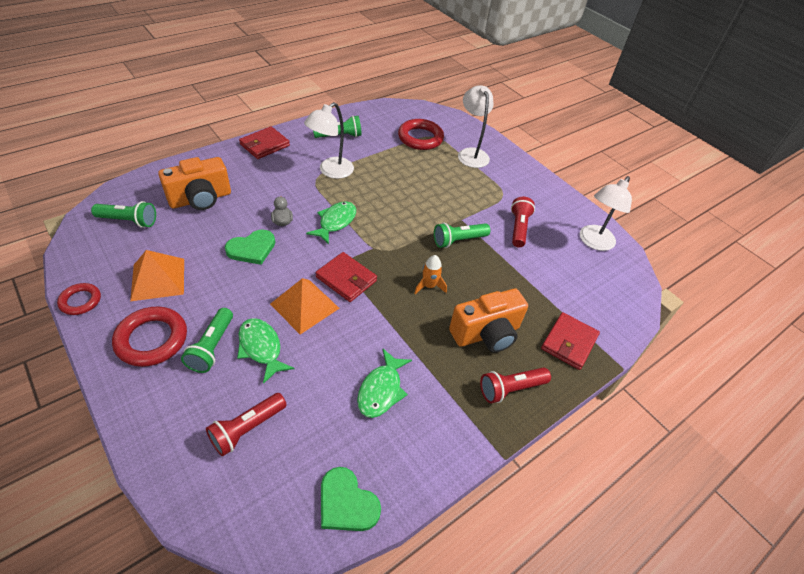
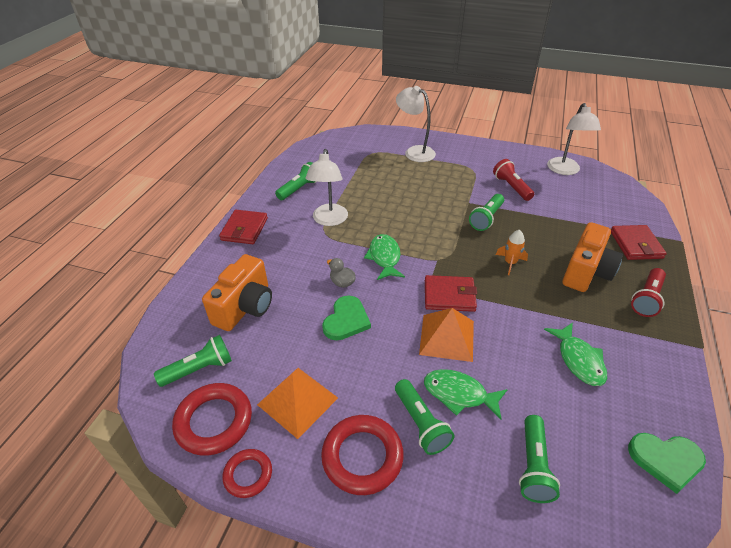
camera: 30 degrees left, 5 degrees down
red flashlight [206,393,287,456] -> green flashlight [519,415,560,503]
red ring [398,119,444,150] -> red ring moved to [172,383,252,456]

